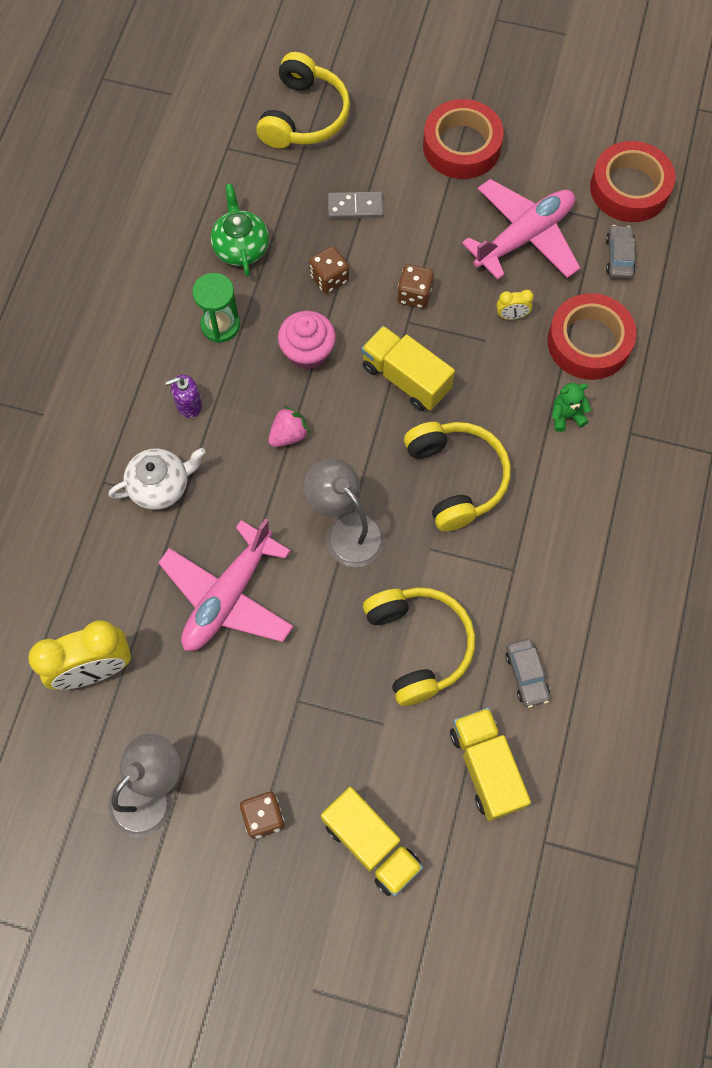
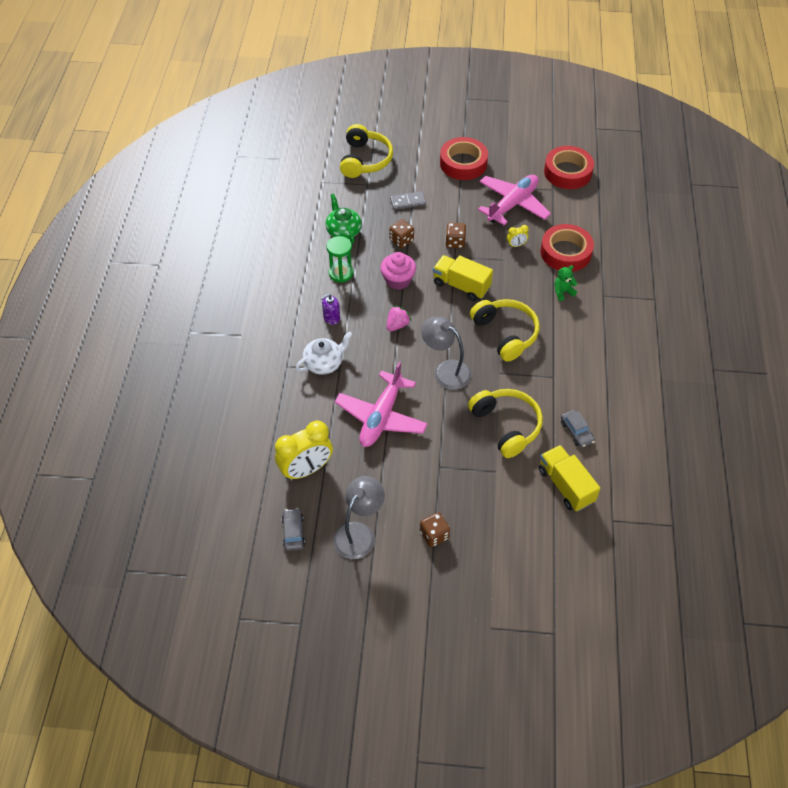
camera: 10 degrees left, 15 degrees down
yellow truck [321,787,423,896] -> none
grey car [606,225,636,279] -> grey car moved to [282,508,305,551]

